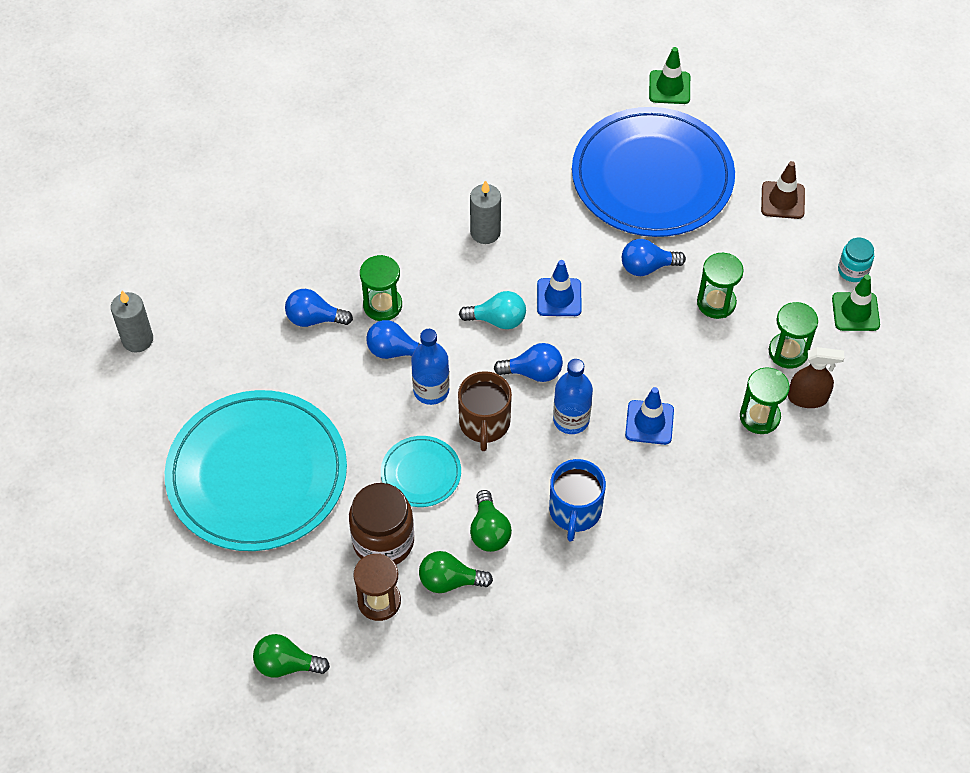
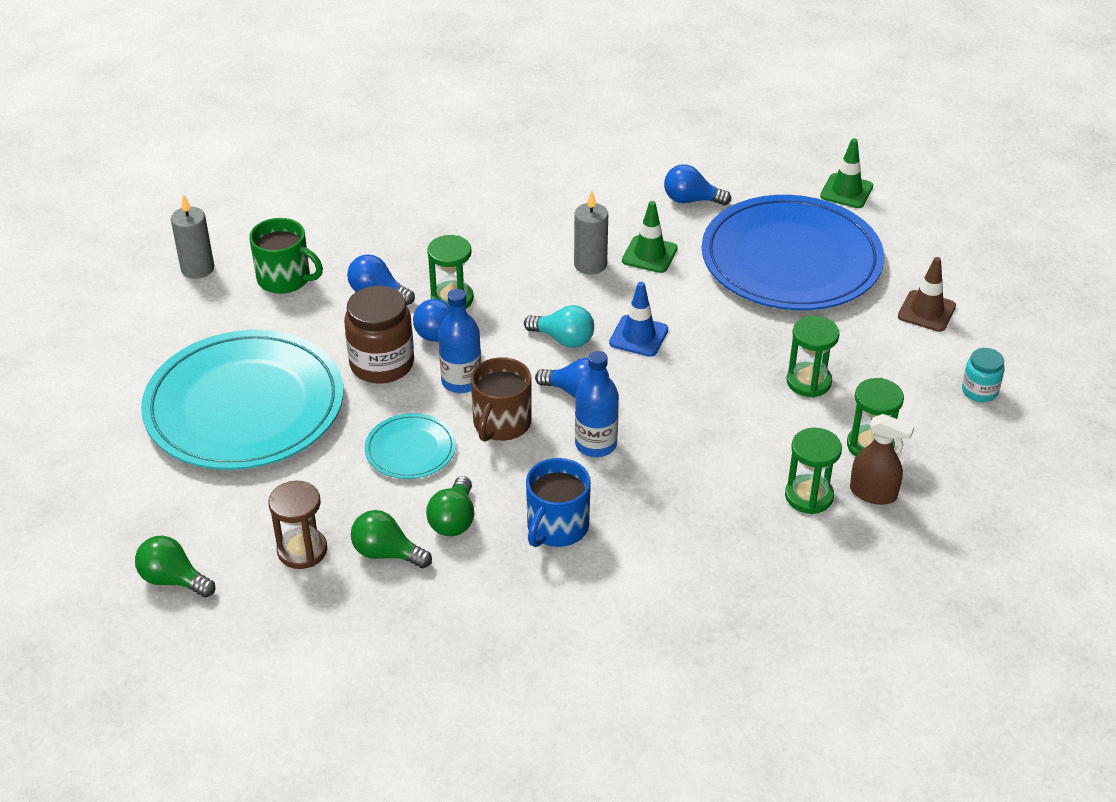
camera: 20 degrees right, 15 degrees down
brown jar [349,483,414,565] -> brown jar moved to [344,286,414,384]
blue light bulb [622,239,686,276] -> blue light bulb moved to [664,164,731,205]
blue traffic cone [625,387,674,445] -> none
green traffic cone [832,274,880,331] -> green traffic cone moved to [622,201,678,273]
none -> green mug [249,218,323,294]

